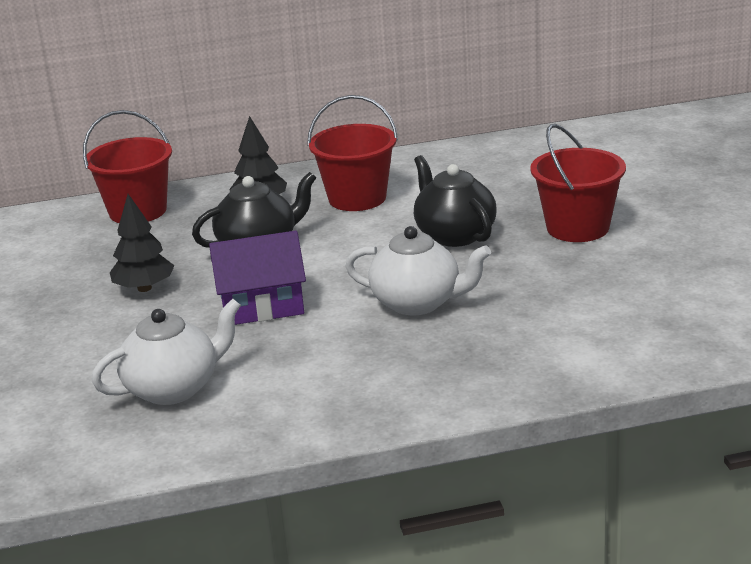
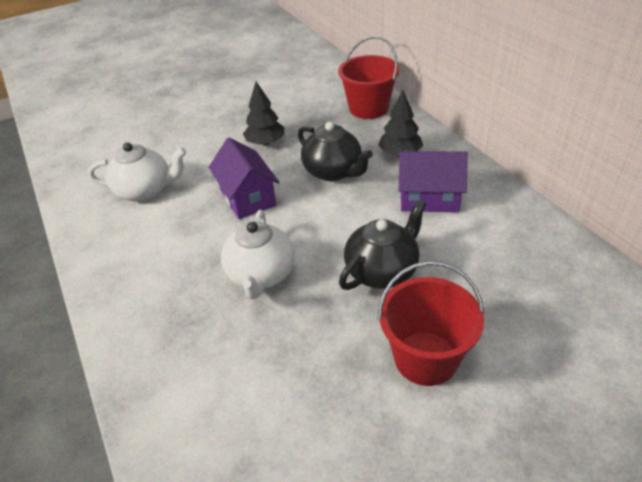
camera: 75 degrees right, 15 degrees up
white teapot [92,299,241,405] -> white teapot turned 45 degrees counterclockwise [88,142,186,202]
red bucket [307,95,398,211] -> purple house [399,151,468,212]

